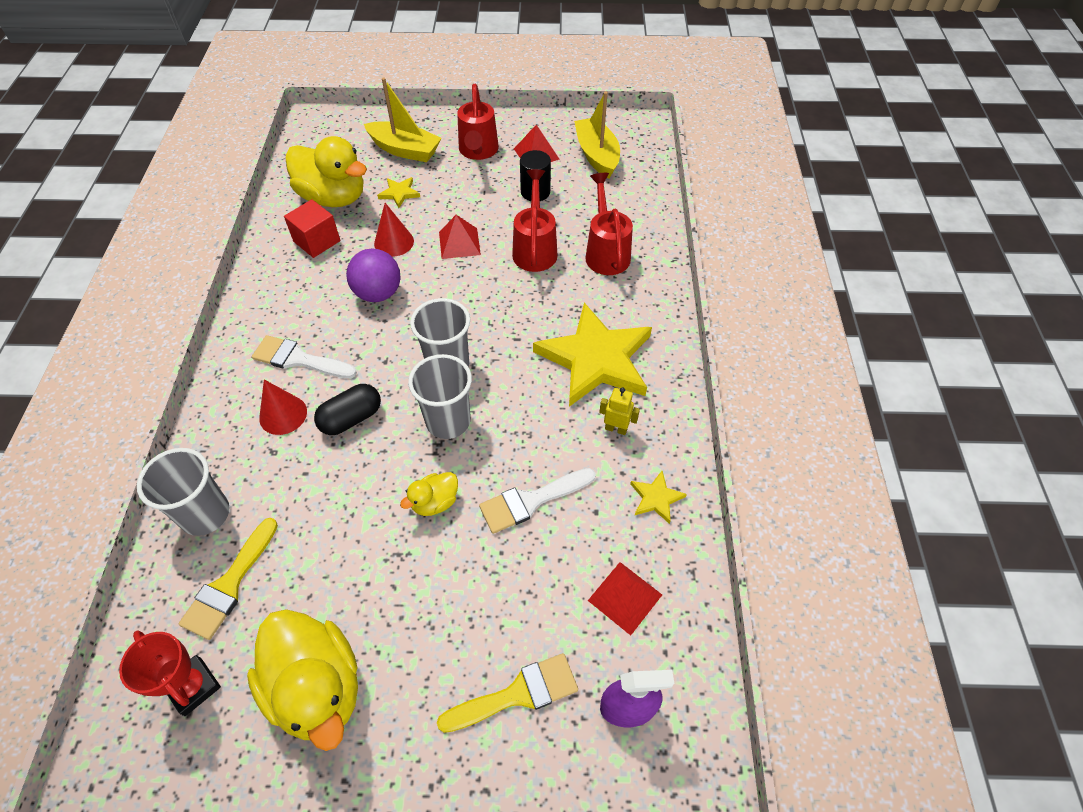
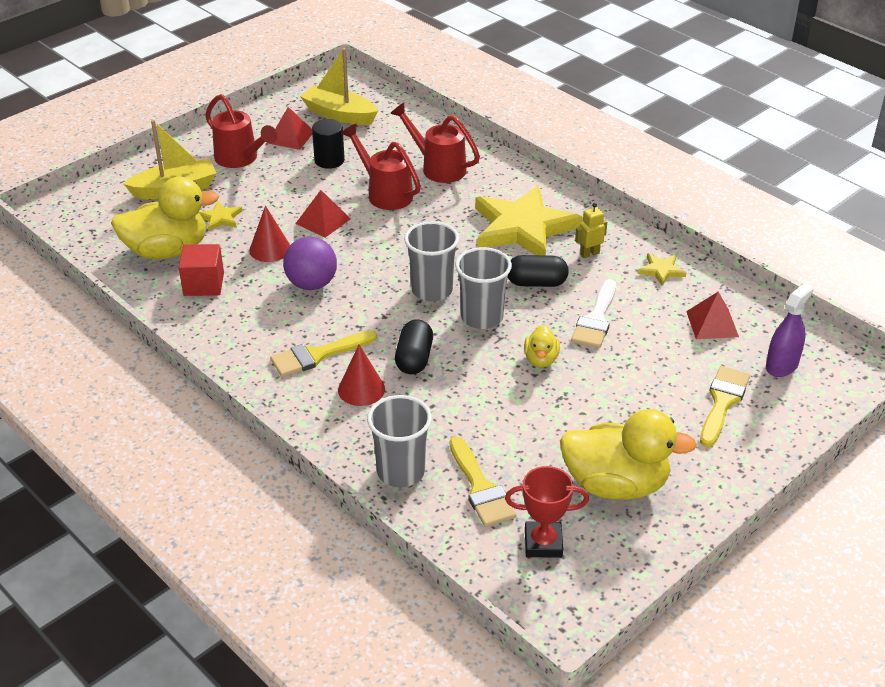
camera: 45 degrees left, 15 degrees down
white brush [252,335,357,378] -> yellow brush [270,330,377,377]
none -> black capsule [508,255,569,287]

